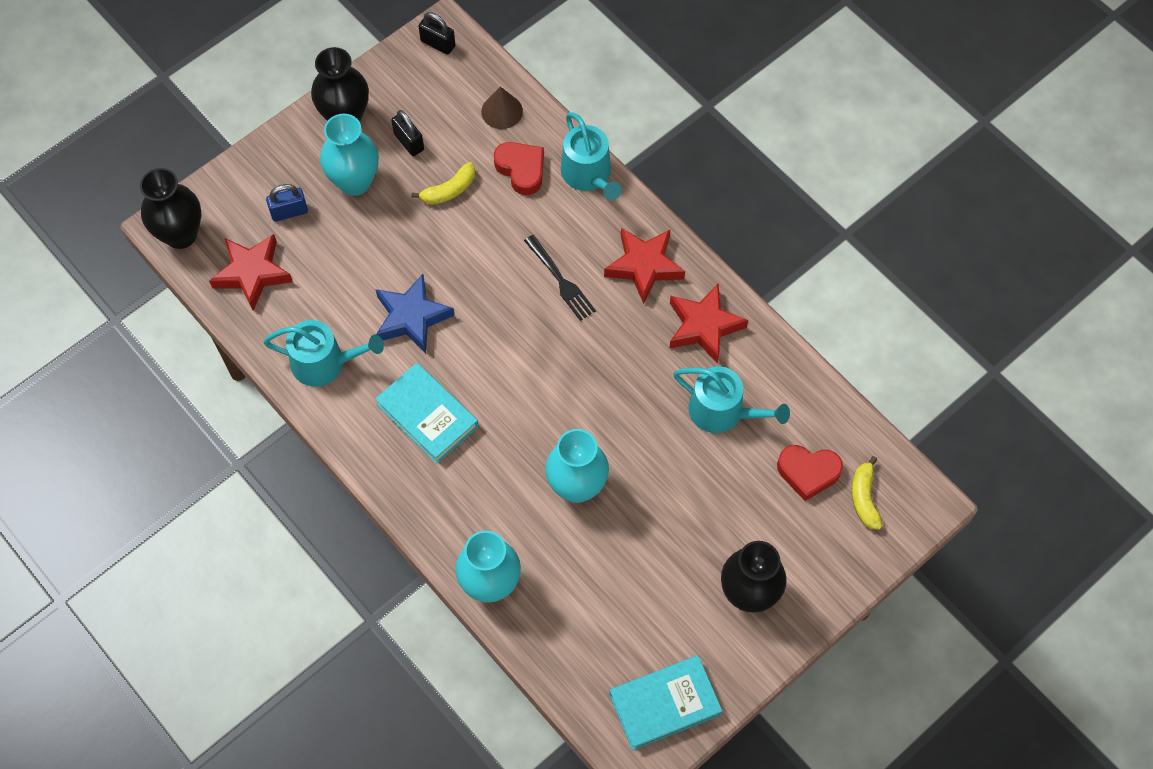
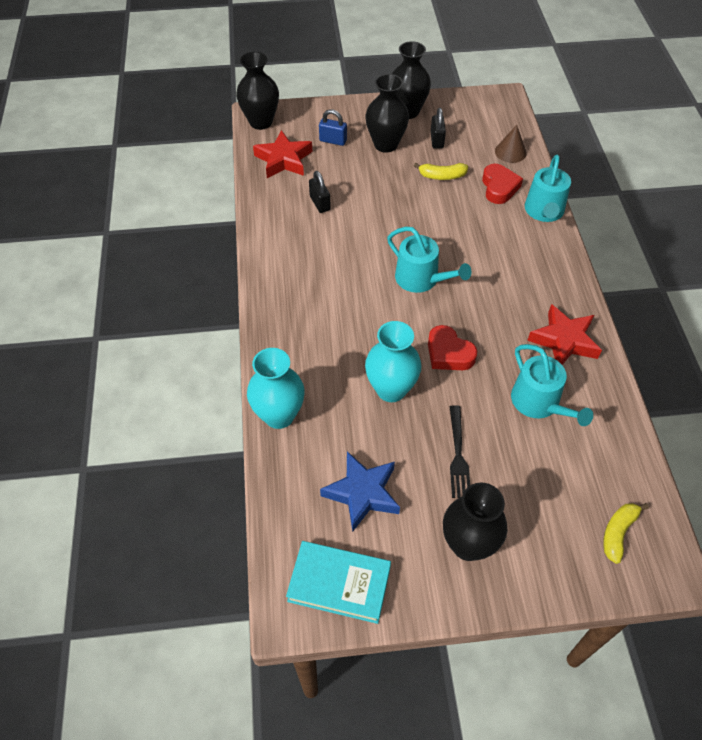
camera: 35 degrees right, 10 degrees down
turquoise watering can [263,320,384,386] -> turquoise watering can moved to [387,227,471,293]
turquoise vase [320,114,379,196] -> black vase [365,74,409,153]
turquoise book [375,363,478,464] -> none
blue star [376,274,455,353] -> blue star moved to [320,451,400,532]
black padlock [418,12,455,55] -> black padlock moved to [309,171,331,213]
black fork [524,235,596,321] -> black fork moved to [449,405,470,498]
red star [604,228,685,304] -> none
red heart [777,445,843,501] -> red heart moved to [428,325,477,370]

